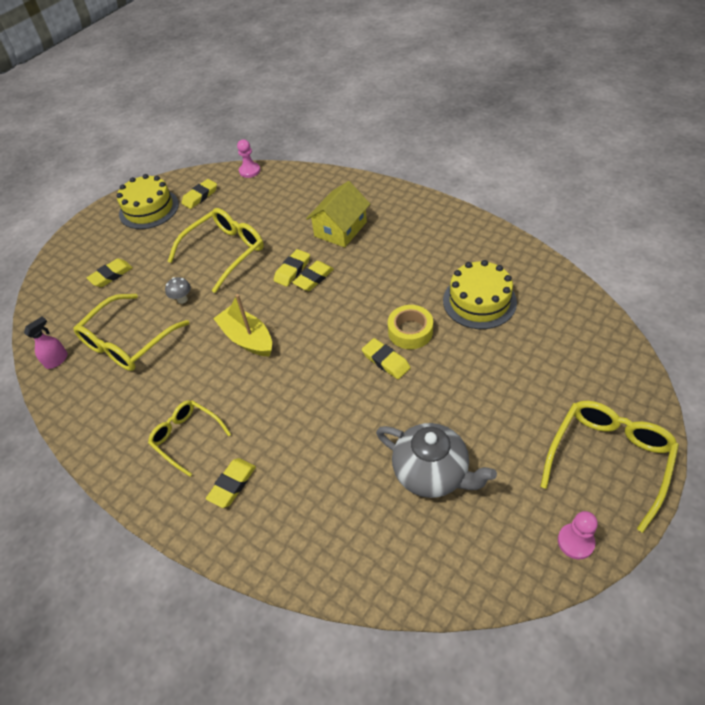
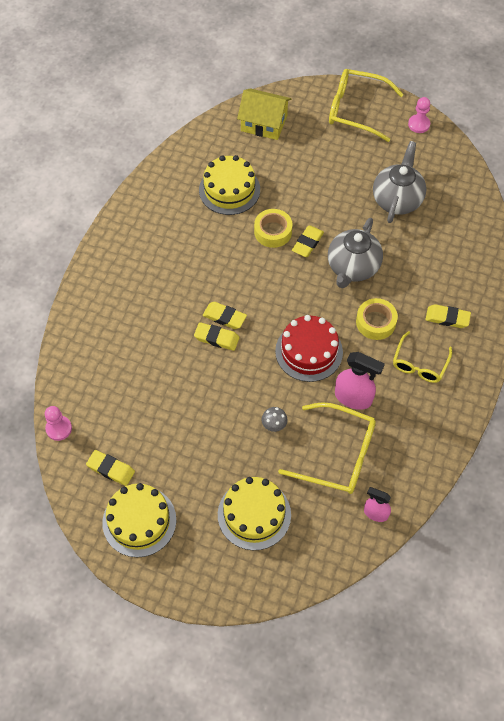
camera: 110 degrees left, 10 degrees up
yellow eraser [87,259,133,287] -> yellow cake [218,477,291,550]
yellow glasses [167,208,264,293] -> none
yellow boat [213,294,272,357] -> red cake [275,315,343,382]
yellow house [306,181,370,247] -> yellow house moved to [237,88,291,140]
none -> grey teapot [328,218,383,288]
none -> pink spray bottle [335,352,385,410]
none -> yellow tape [356,298,398,340]

